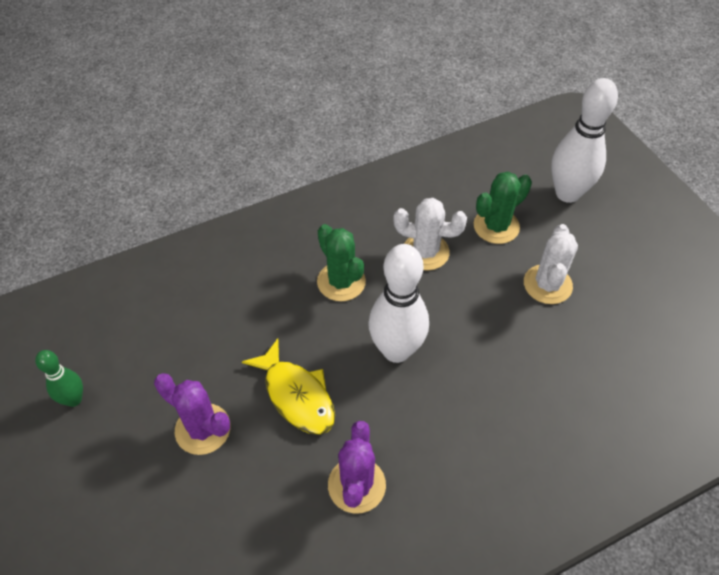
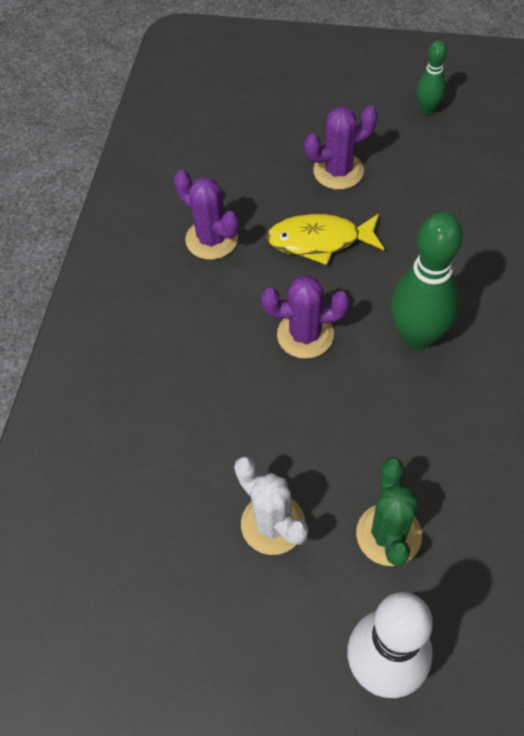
camera: 130 degrees right, 5 degrees up
green cactus [317,224,366,301] -> green bowling pin [391,212,463,349]
white bowling pin [368,244,429,363] -> purple cactus [261,275,350,359]
white cactus [393,198,467,271] -> none

